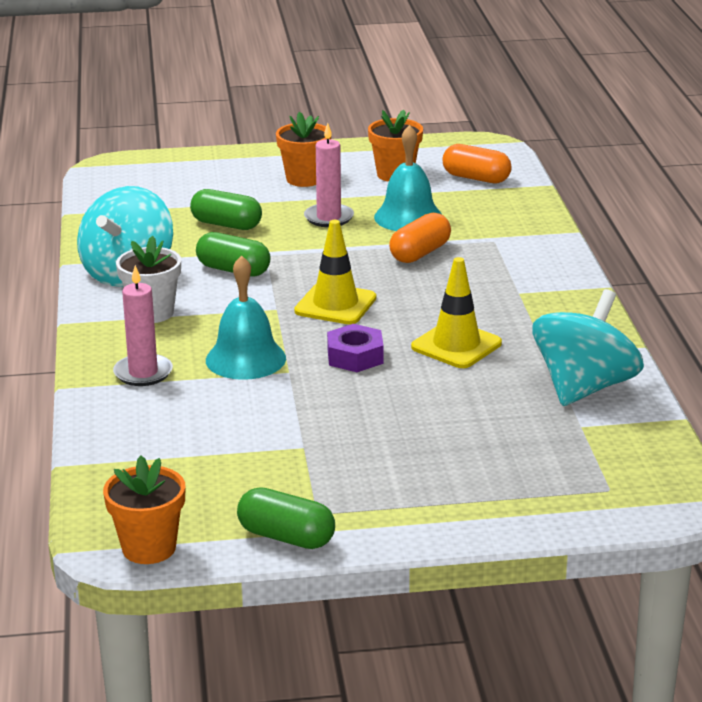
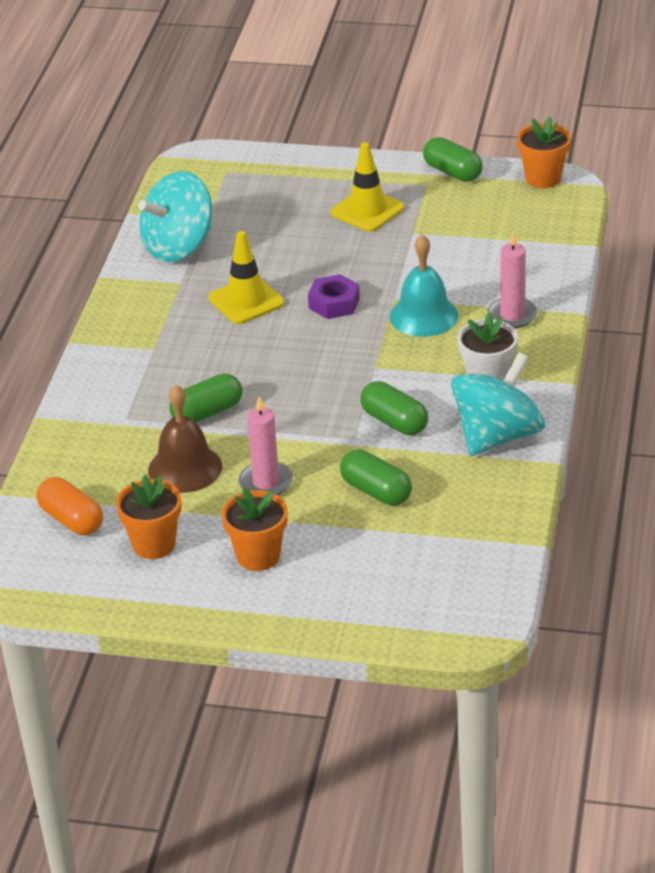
camera: 160 degrees left, 10 degrees up
yellow traffic cone [294,220,376,324] -> yellow traffic cone moved to [331,142,404,232]
turquoise bell [374,125,442,231] -> brown bell [148,385,222,493]
orange capsule [389,213,451,263] -> green capsule [169,373,243,423]

